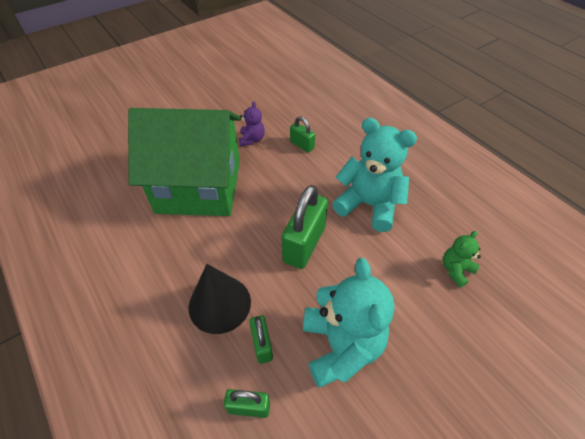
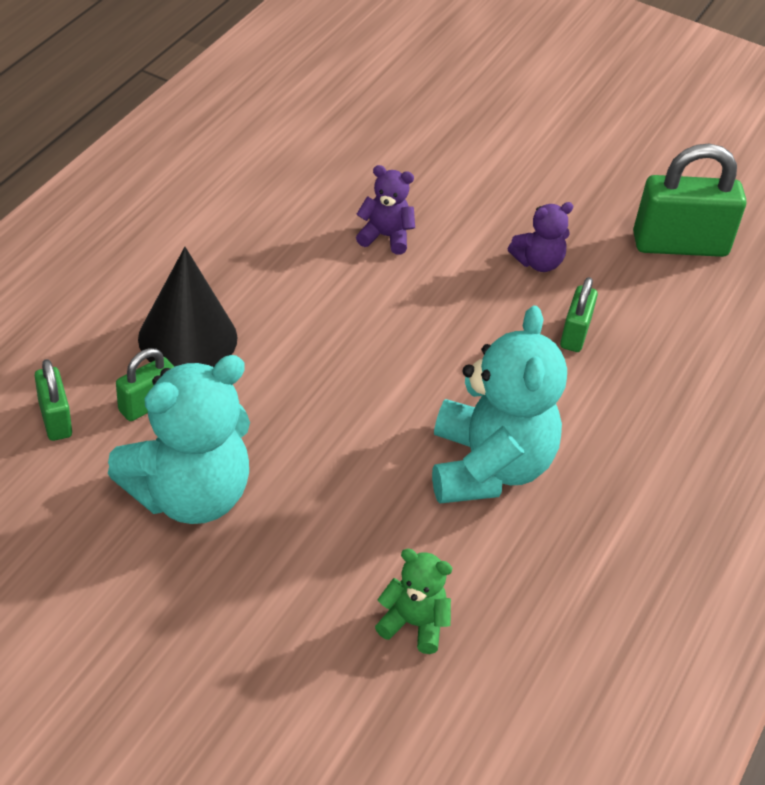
camera: 60 degrees right, 5 degrees down
green house [128,108,241,216] -> purple teddy bear [356,165,415,255]
green padlock [281,185,328,269] -> green padlock moved to [633,144,746,257]

